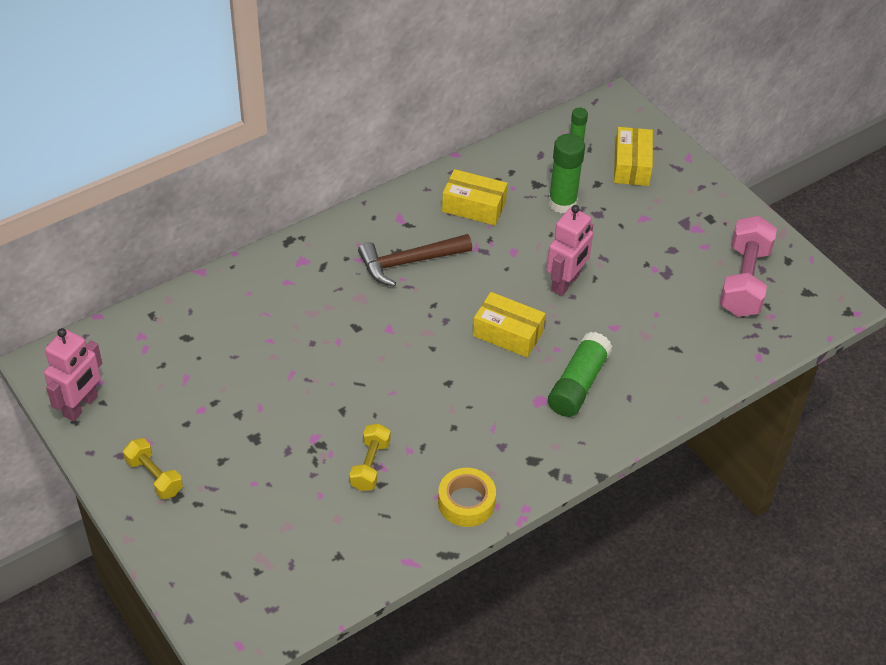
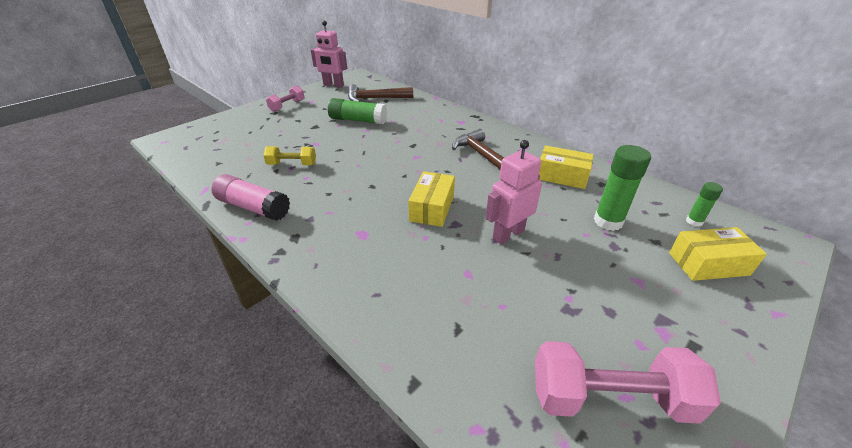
camera: 80 degrees right, 10 degrees down
yellow dumbbell [123,438,183,499] -> pink dumbbell [266,85,305,112]
yellow tape [438,468,496,527] -> pink glue stick [211,174,290,221]
yellow box [442,169,508,225] -> yellow box turned 75 degrees counterclockwise [539,146,594,189]
pink robot [546,205,593,296] -> pink robot turned 120 degrees clockwise [486,140,542,245]
green glue stick [548,332,612,417] -> green glue stick moved to [328,98,387,124]
none -> brown hammer [348,84,413,102]

